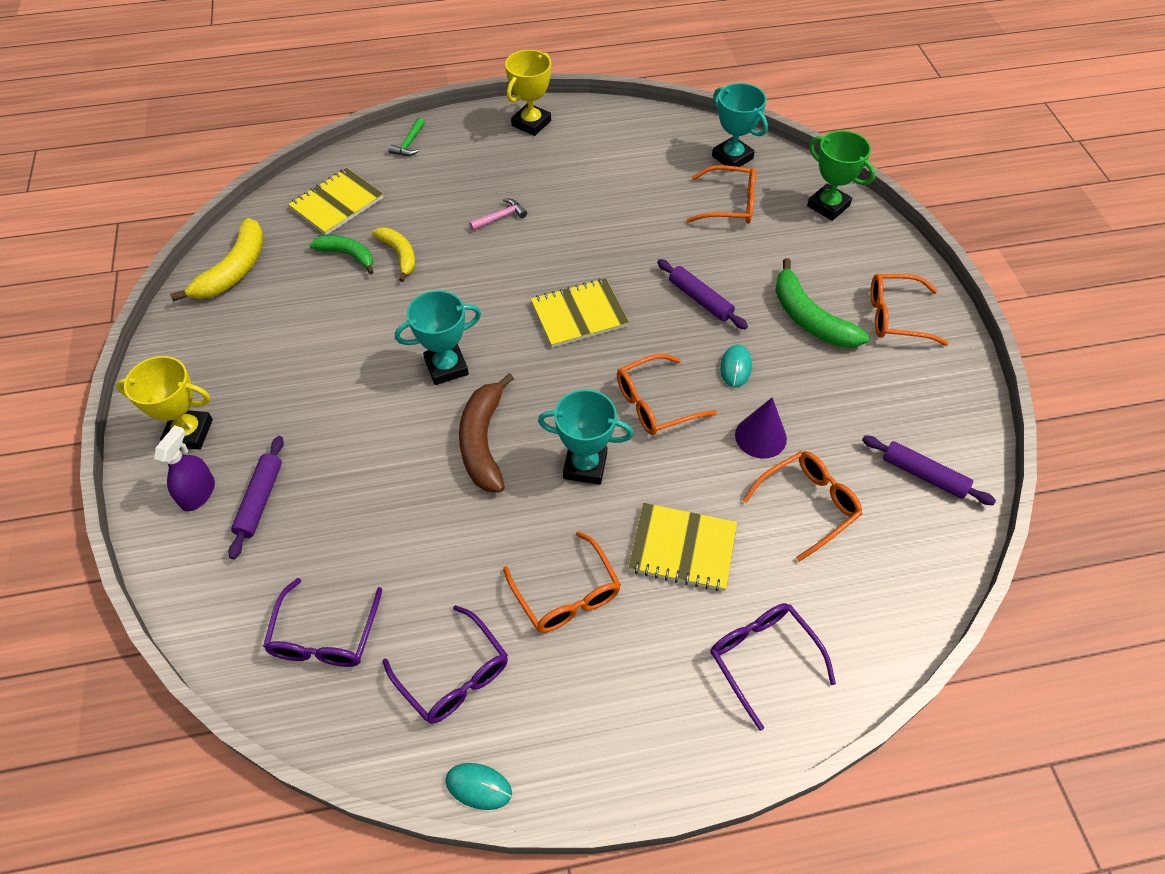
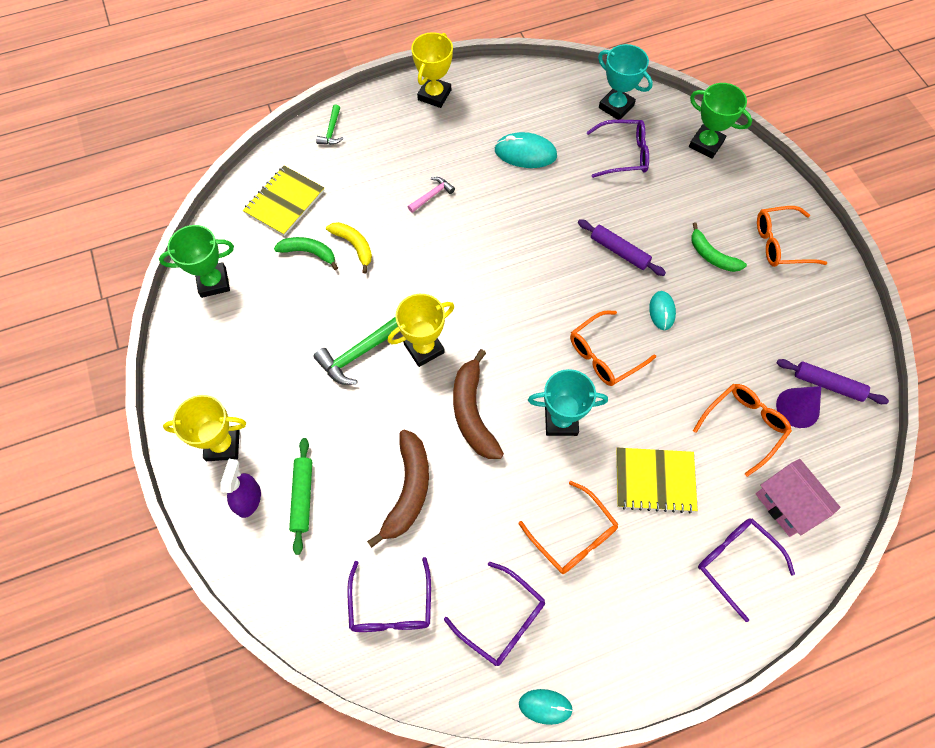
camera: 10 degrees left, 10 degrees up
yellow banana [170,218,264,302] -> green trophy [159,225,234,298]
purple rolling pin [228,436,284,559] -> green rolling pin [289,438,312,555]
turquoise trophy [395,290,481,385] -> yellow trophy [388,294,454,367]
yellow notebook [531,278,629,348] -> none
orange glasses [686,165,756,224] -> purple glasses [587,120,649,178]
purple cone [735,397,787,459] -> purple cone moved to [776,386,821,428]
green banana [775,258,869,348] -> green banana [691,223,747,272], size x0.64
none -> green hammer [314,316,400,385]
none -> brown banana [367,429,429,548]
none -> turquoise mouse [495,132,557,168]
none -> pink house [755,459,841,537]

